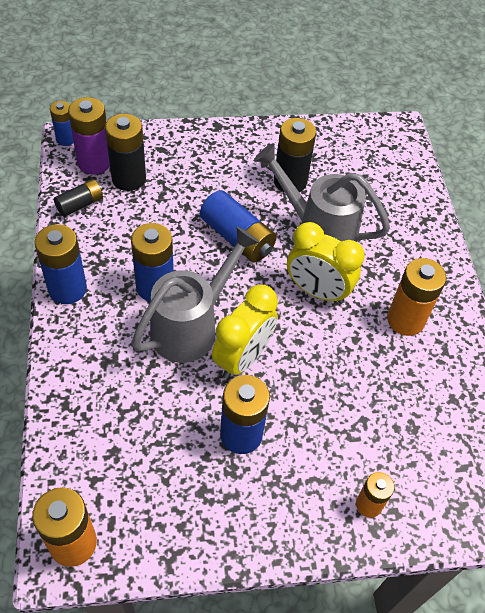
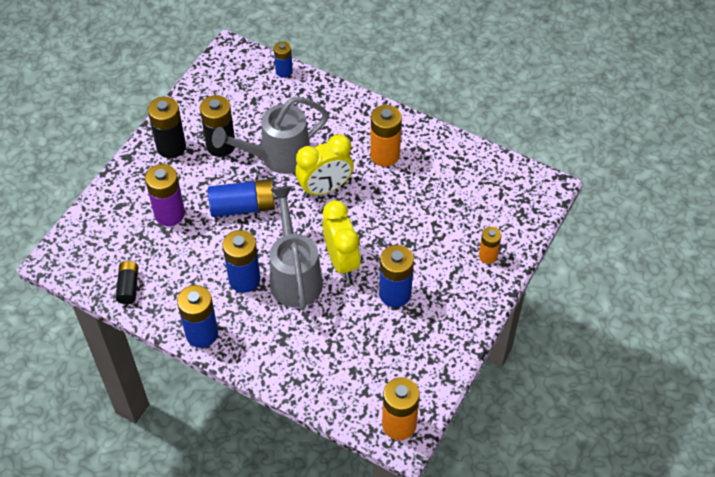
camera: 50 degrees left, 0 degrees up
blue battery [50,101,74,146] -> blue battery moved to [274,41,293,78]
purple battery [68,97,110,174] -> purple battery moved to [145,164,185,226]
black battery [105,114,146,191] -> black battery moved to [148,97,186,158]

